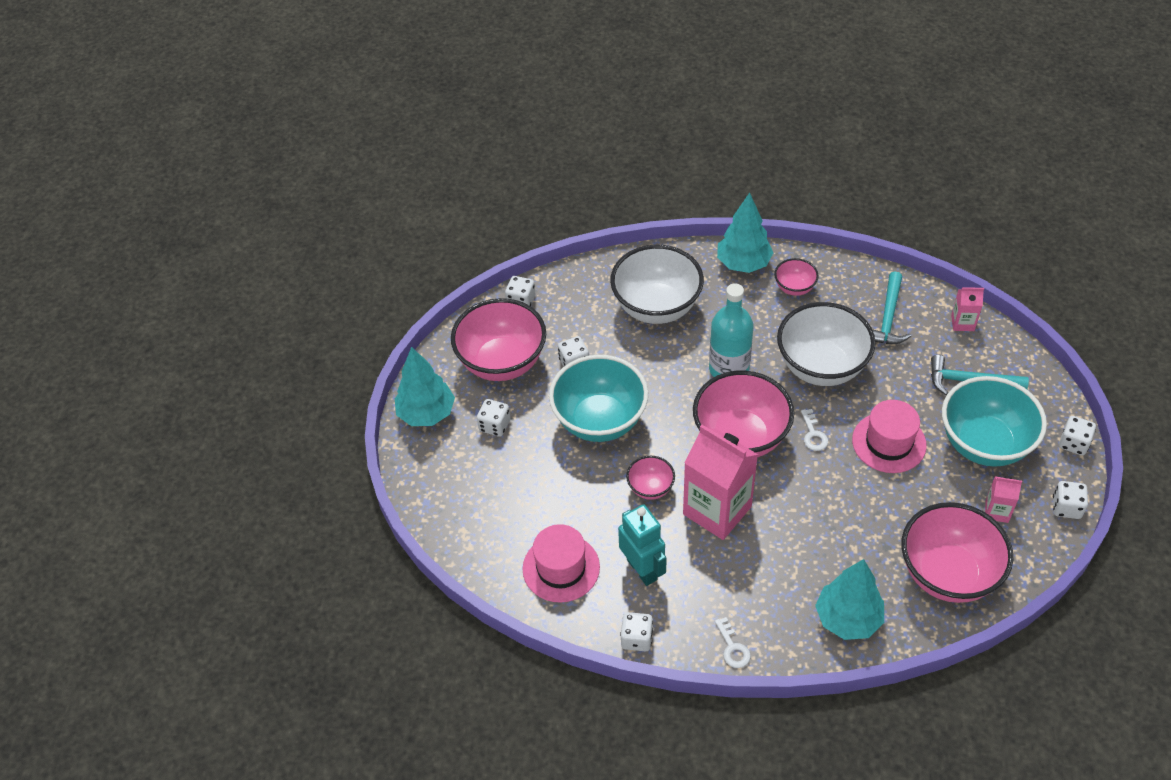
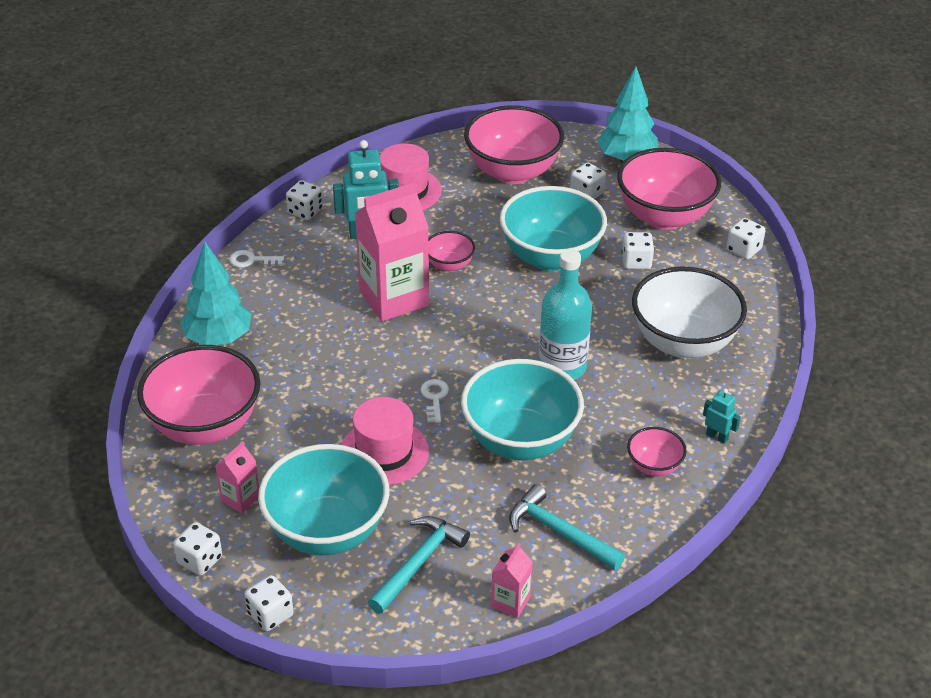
camera: 110 degrees right, 10 degrees down
pink bowl [693,370,794,458] -> pink bowl moved to [464,105,564,184]
turquoise tree [717,193,773,273] -> turquoise robot [703,389,741,444]
white bowl [777,302,876,386] -> turquoise bowl [461,359,584,460]
white key [801,409,828,451] -> white key turned 75 degrees clockwise [421,379,449,423]

